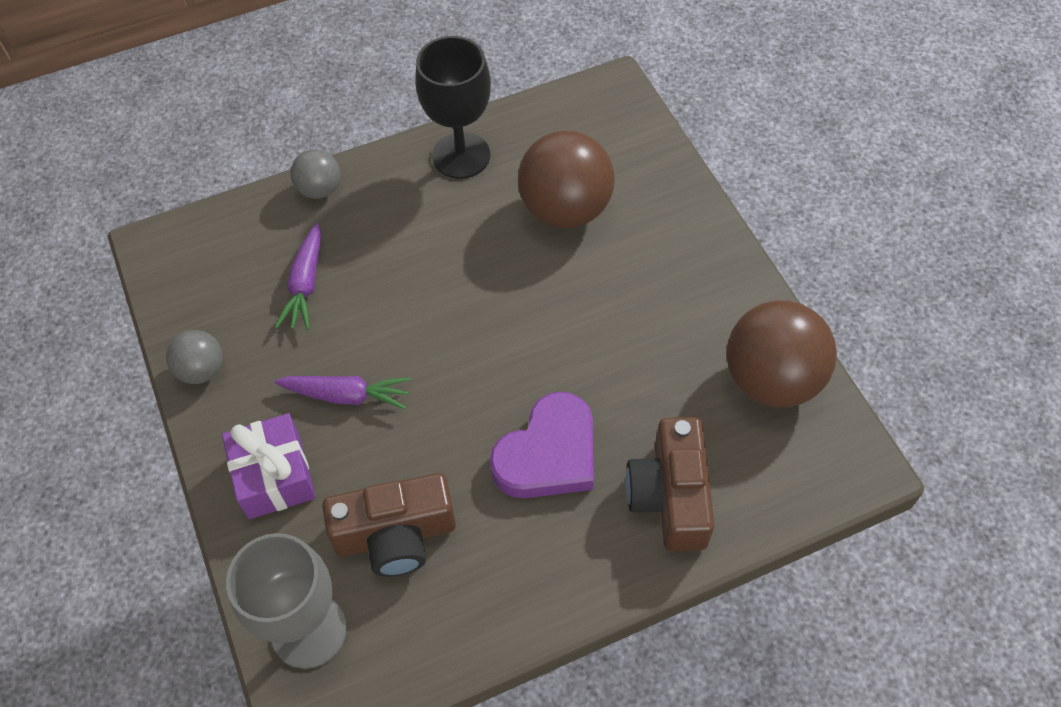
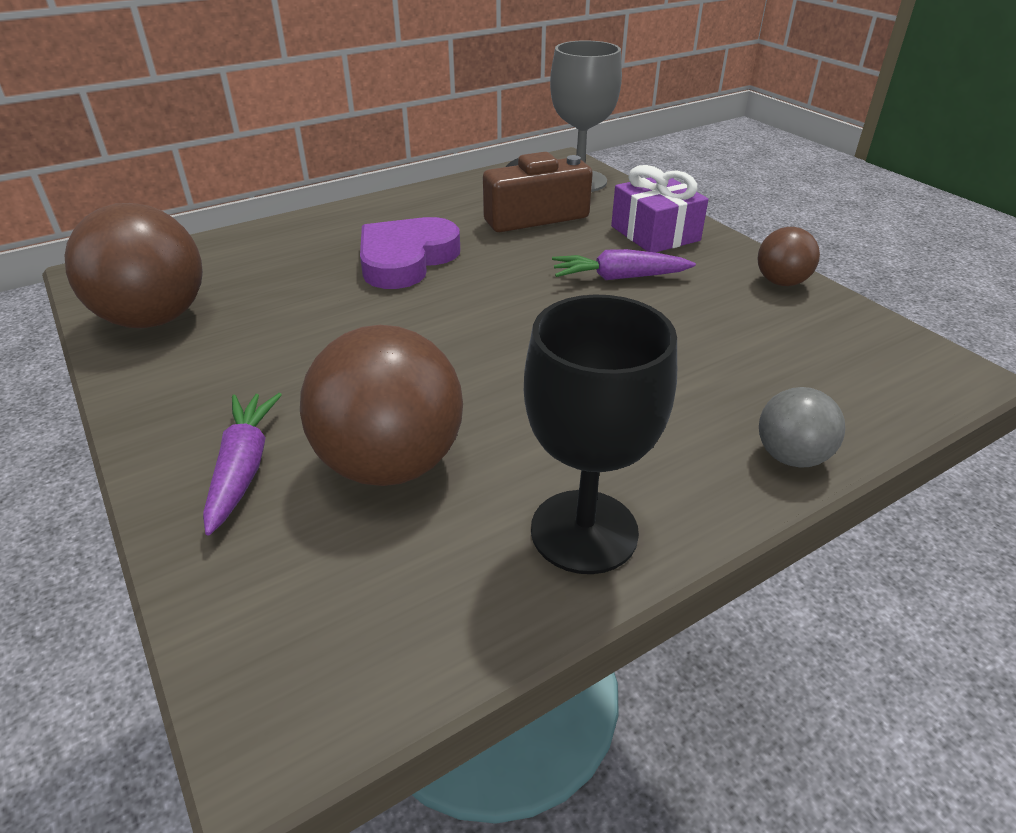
camera: 170 degrees right, 20 degrees down
grey ball [166,330,223,384] -> brown ball [757,227,820,286]
purple carrot [275,223,321,330] -> purple carrot moved to [203,393,282,535]
brown camera [625,417,714,551] -> none

